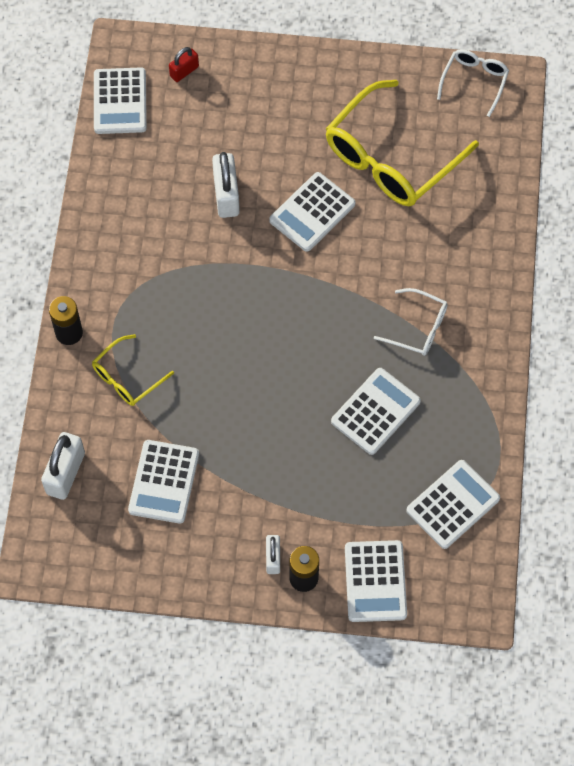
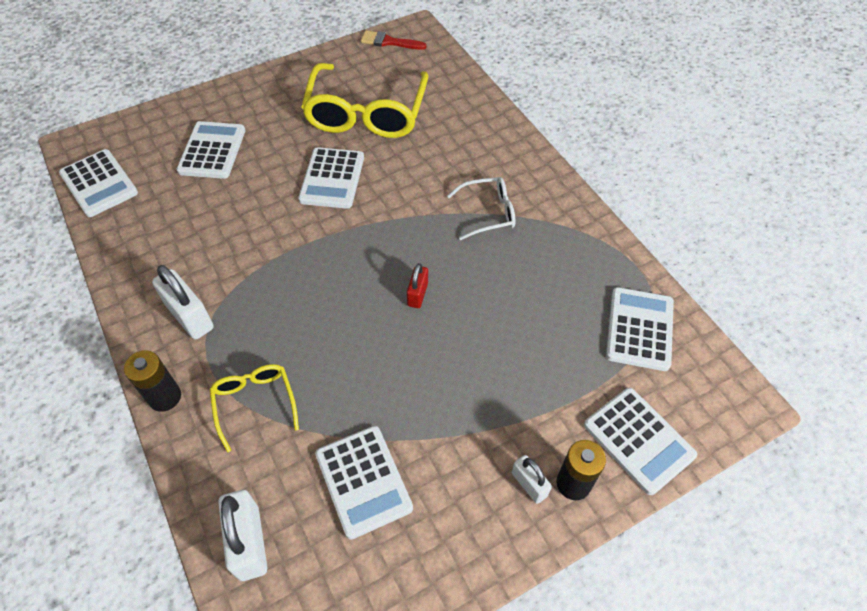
camera: 35 degrees left, 10 degrees down
yellow glasses [92,334,174,406] -> yellow glasses turned 150 degrees clockwise [210,364,299,452]
red padlock [169,47,199,82] -> red padlock moved to [407,263,428,308]
white padlock [212,152,240,218] -> white padlock moved to [152,265,214,339]
white calculator [331,368,421,455] -> white calculator moved to [177,121,245,179]
white glasses [437,49,509,117] -> red brush [361,31,427,50]

